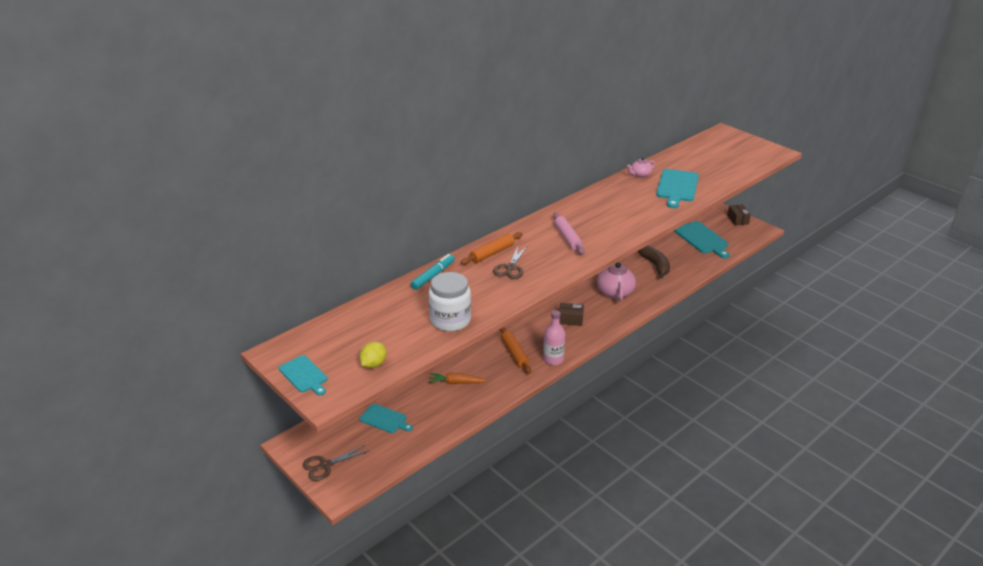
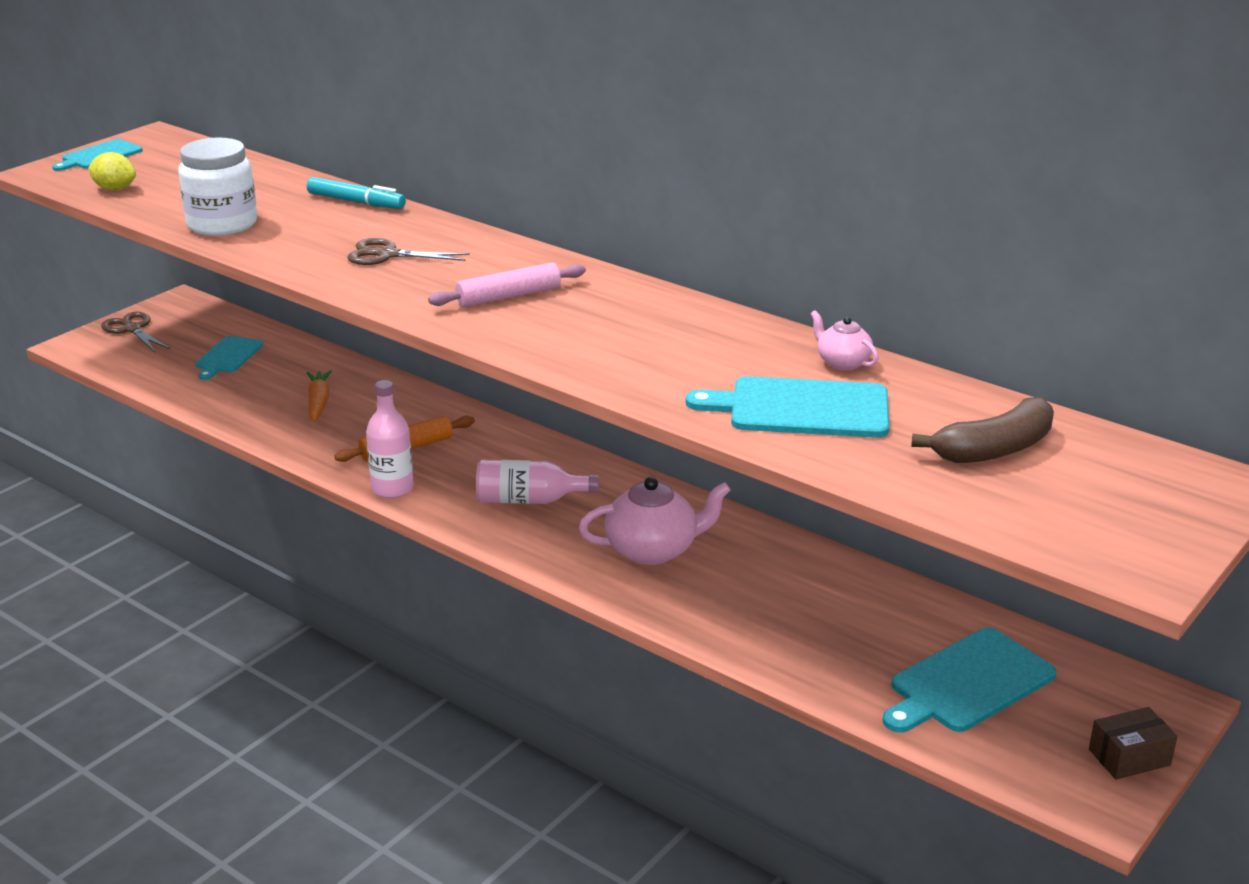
camera: 80 degrees right, 5 degrees down
orange rolling pin [461,232,522,265] -> none
brown box [559,303,584,326] -> pink bottle [476,460,599,504]
brown banana [638,245,670,278] -> brown banana moved to [911,397,1054,463]

